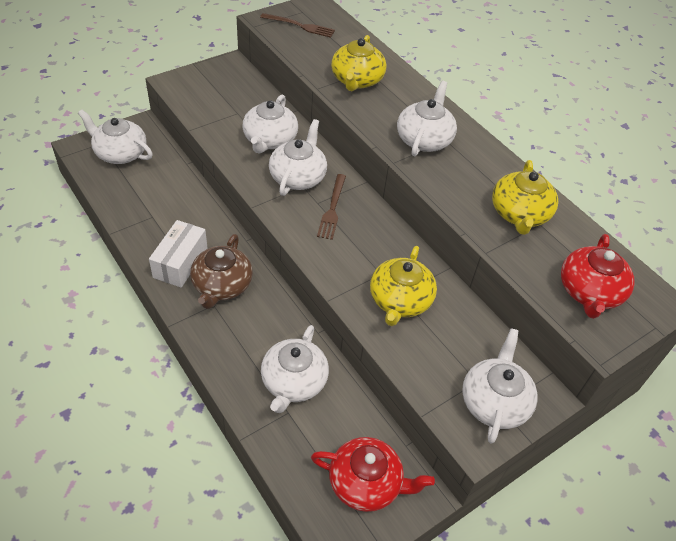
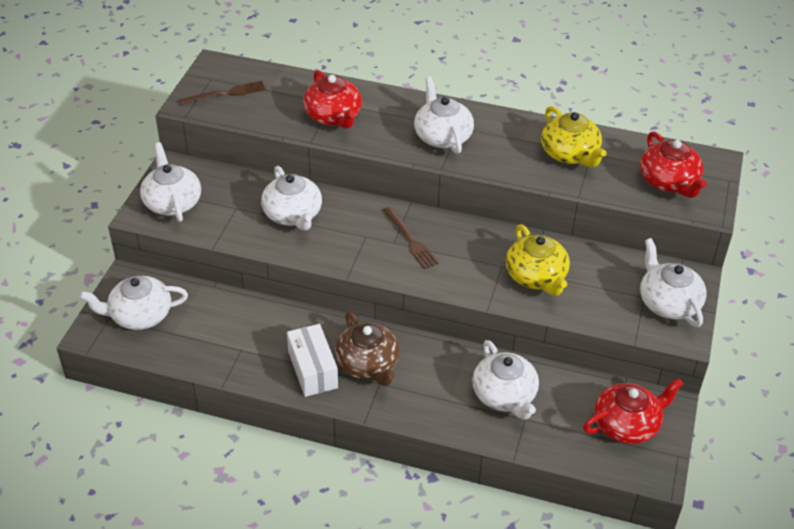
camera: 35 degrees left, 5 degrees down
white teapot [269,119,327,196] -> white teapot moved to [140,142,201,222]
yellow teapot [331,35,387,91] -> red teapot [303,70,362,129]

